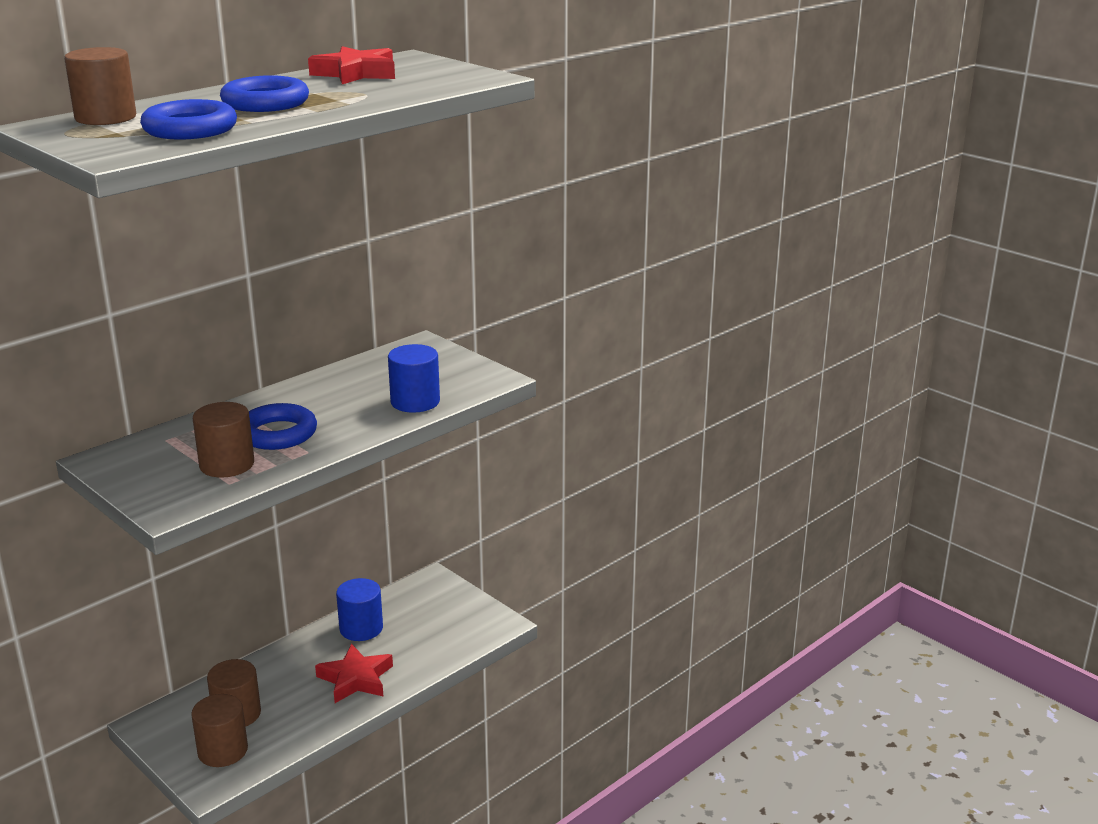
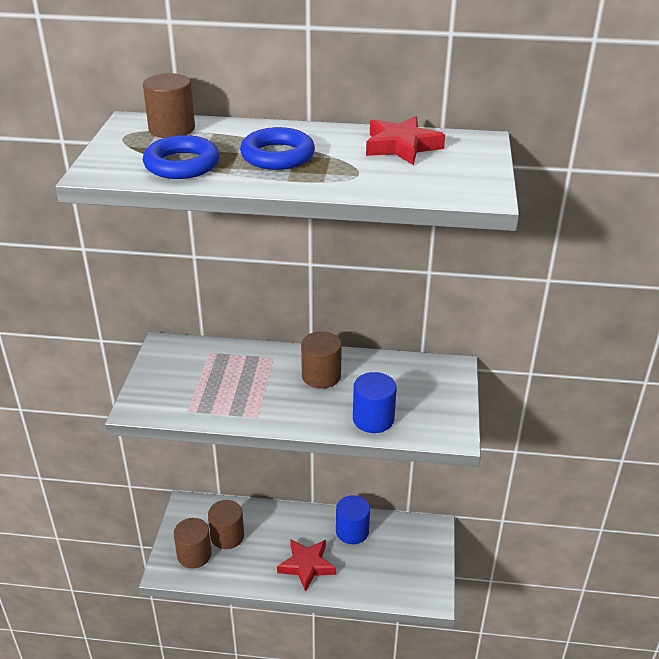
camera: 50 degrees right, 10 degrees up
brown cylinder [193,402,254,477] -> brown cylinder moved to [301,331,342,389]
blue ring [249,403,317,450] -> none

